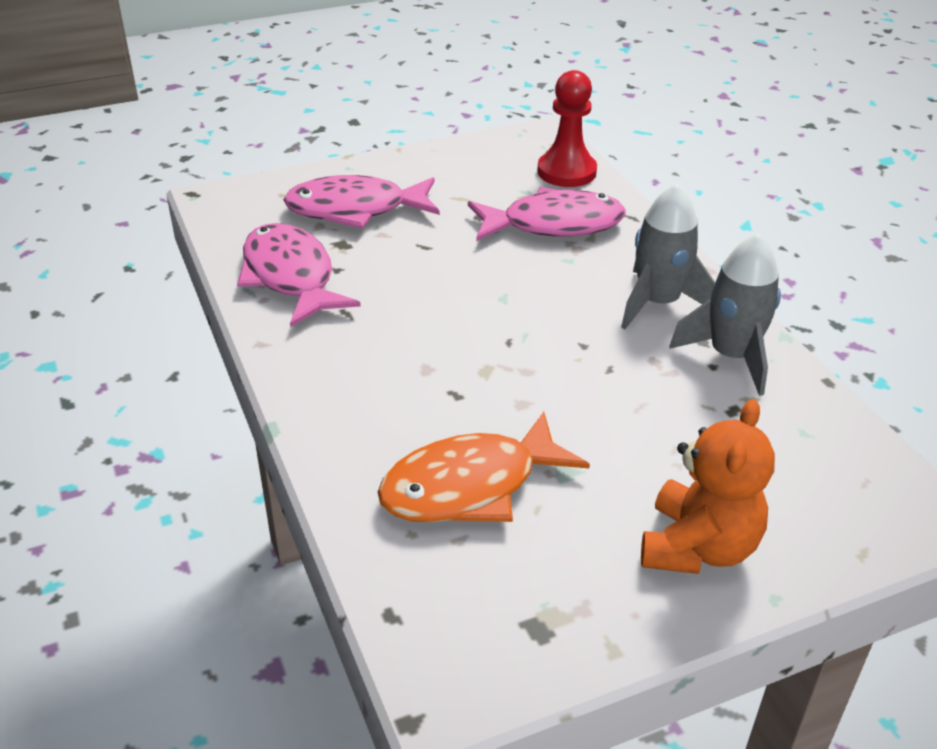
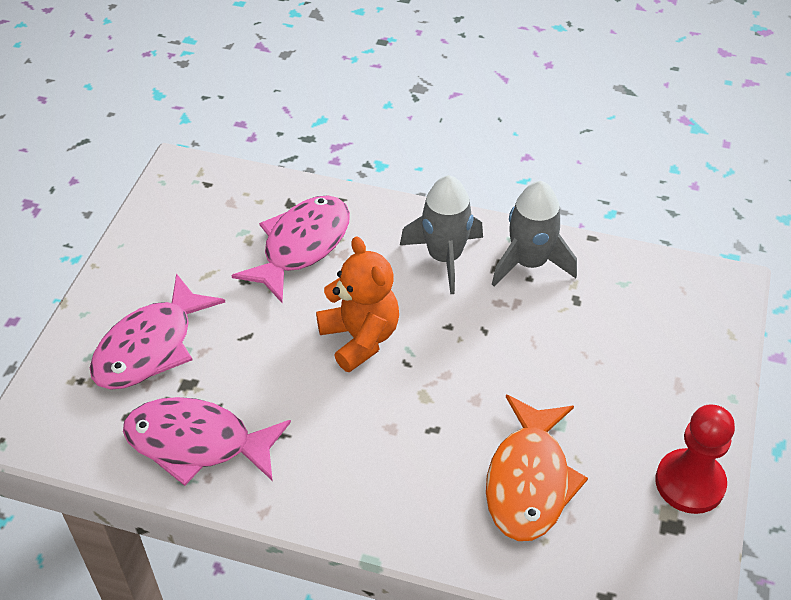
camera: 50 degrees left, 10 degrees up
red pawn [537,70,597,187] -> red pawn moved to [655,404,735,514]
orange teddy bear [641,399,775,574] -> orange teddy bear moved to [316,236,399,372]

